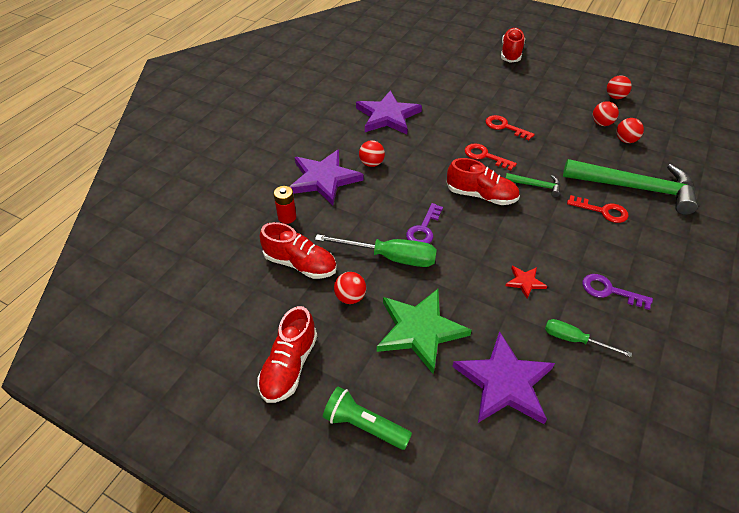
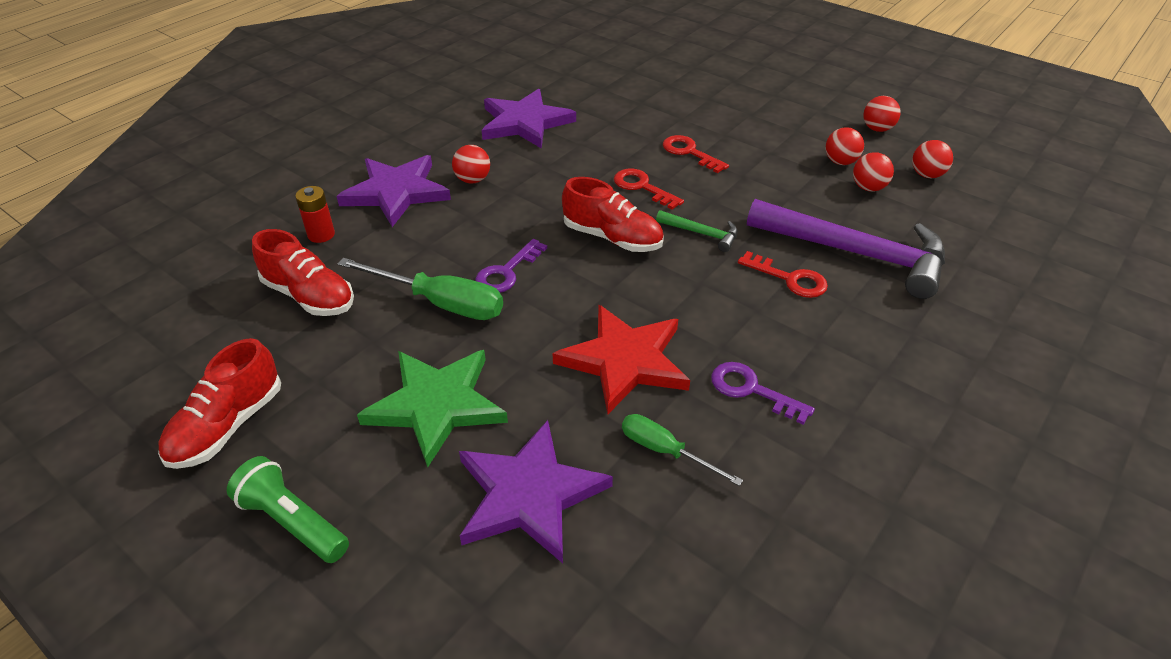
camera: 10 degrees right, 5 degrees down
red ball [334,272,366,304] -> red ball moved to [912,140,953,178]
red shoe [501,28,525,63] -> none
red star [505,266,547,299] -> red star [553,305,690,414], size x2.20
green hammer [563,159,698,215] -> purple hammer [747,199,945,299]

